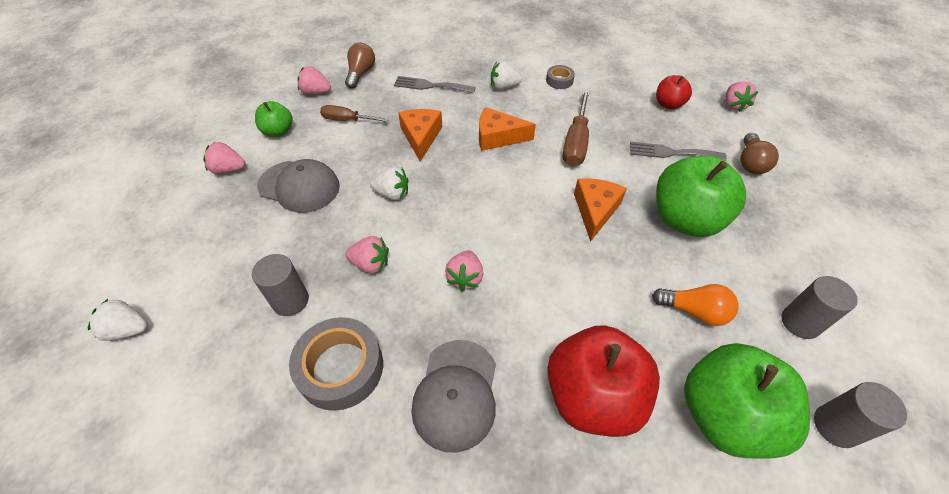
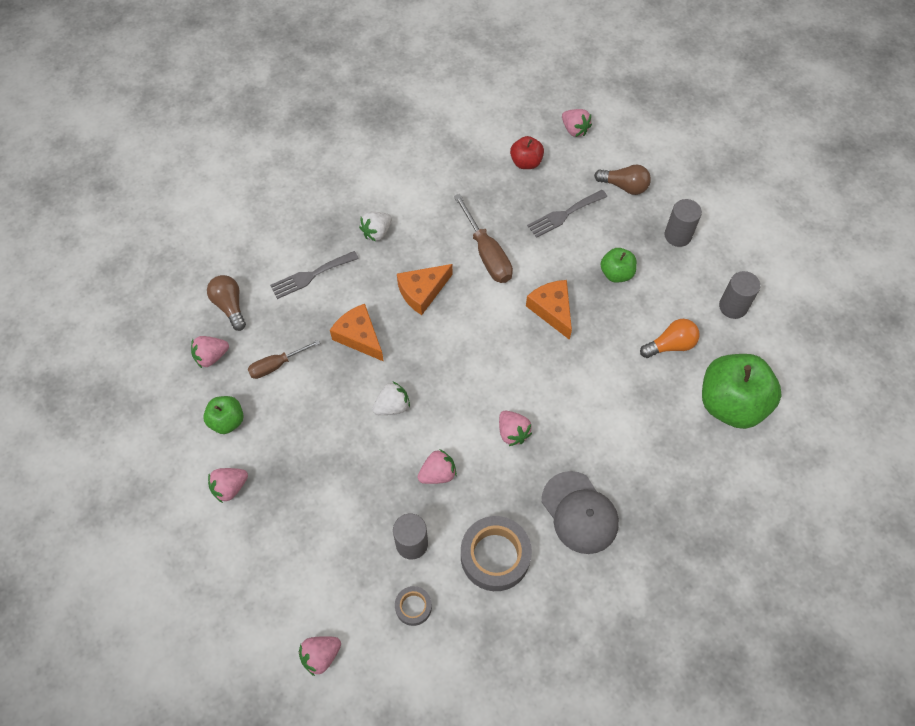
camera: 40 degrees left, 10 degrees up
white strawberry [88,299,148,341] -> pink strawberry [299,636,341,676]
grey cap [257,159,340,213] -> none
grey tape [546,65,575,89] -> grey tape moved to [395,586,432,626]
red apple [547,325,660,437] -> none
green apple [656,156,746,237] -> green apple [601,248,637,283], size x0.51
brown light bulb [740,133,779,174] -> brown light bulb turned 45 degrees counterclockwise [594,164,651,195]
grey cylinder [814,382,907,448] -> grey cylinder moved to [664,199,702,247]

